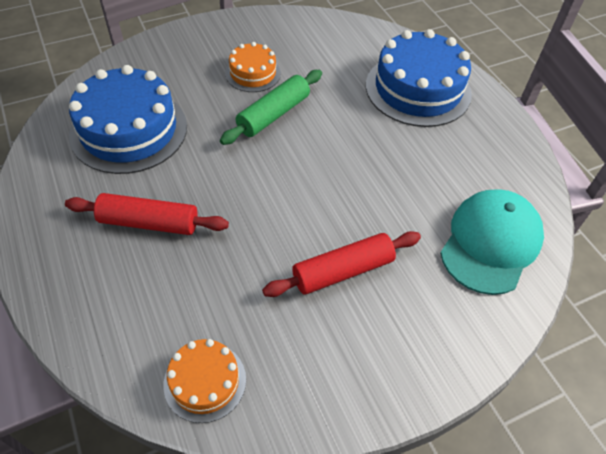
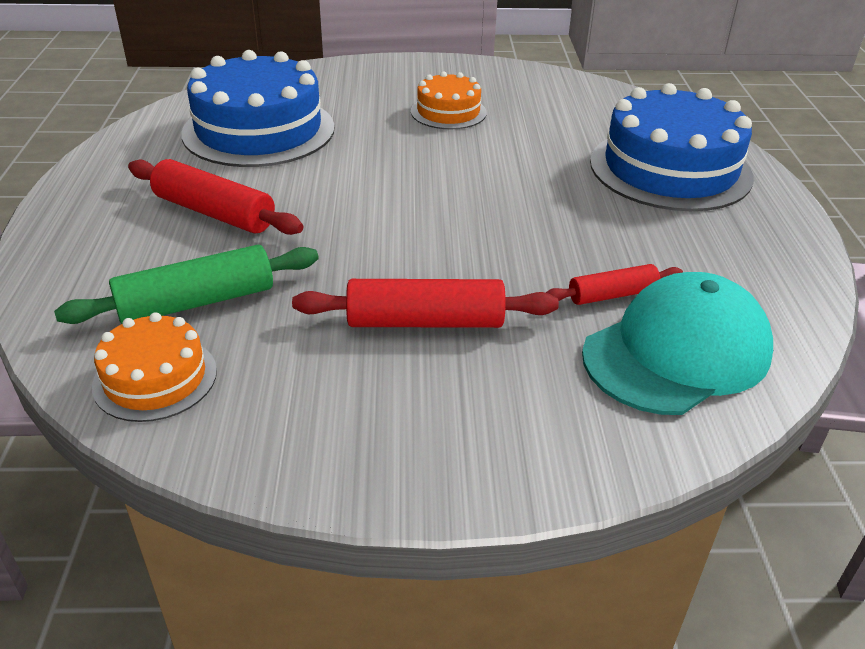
camera: 25 degrees right, 15 degrees down
green rolling pin [220,70,322,145] -> green rolling pin moved to [54,245,319,324]
none -> red rolling pin [546,264,683,305]

